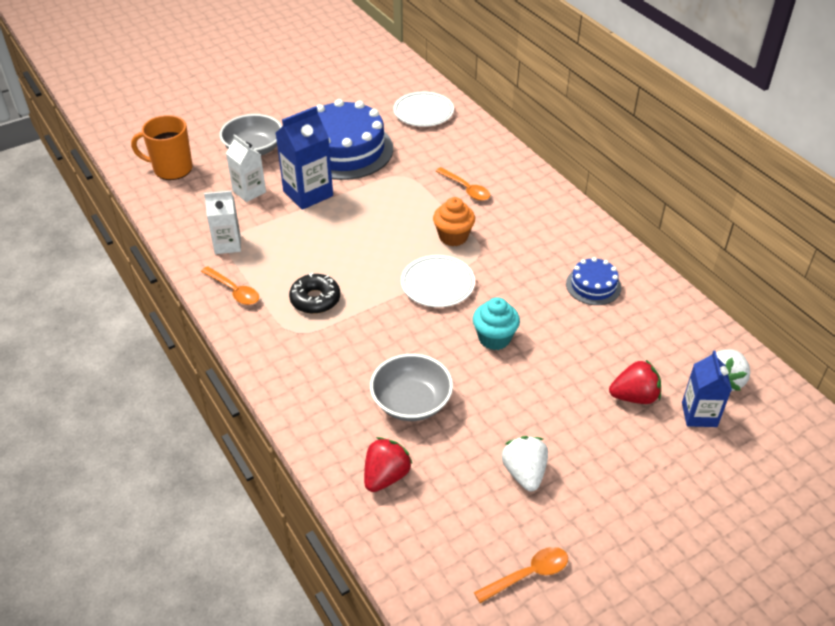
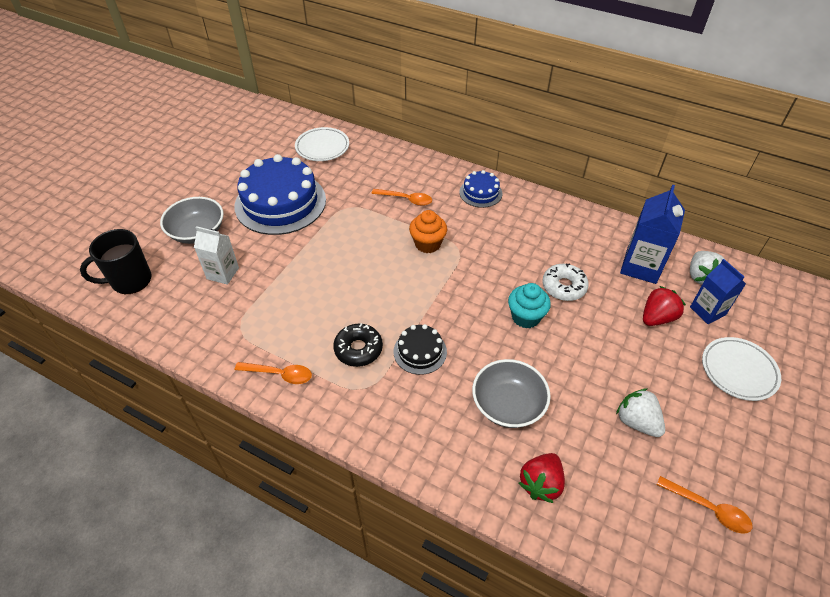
camera: 30 degrees left, 5 degrees up
orange mug [131,115,193,180] -> black mug [80,229,152,294]
white carton [204,191,241,254] -> none
blue carton [276,106,333,210] -> blue carton moved to [620,184,685,284]
red strawberry [364,437,412,492] -> red strawberry turned 150 degrees counterclockwise [519,453,565,503]
white plate [401,255,475,307] -> white plate moved to [702,337,781,401]
orange spoon [474,547,568,603] -> orange spoon turned 90 degrees clockwise [657,476,752,534]
blue cake [566,257,621,305] -> blue cake moved to [460,170,503,208]
none -> black cake [394,324,447,375]
none -> white donut [542,263,589,301]

